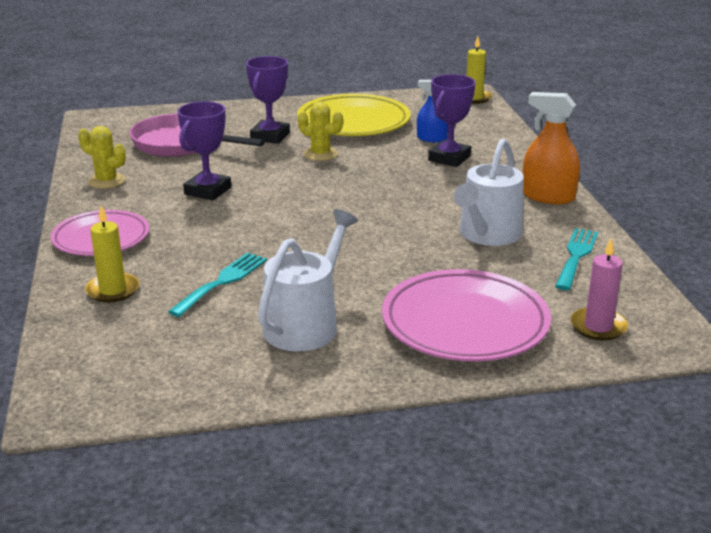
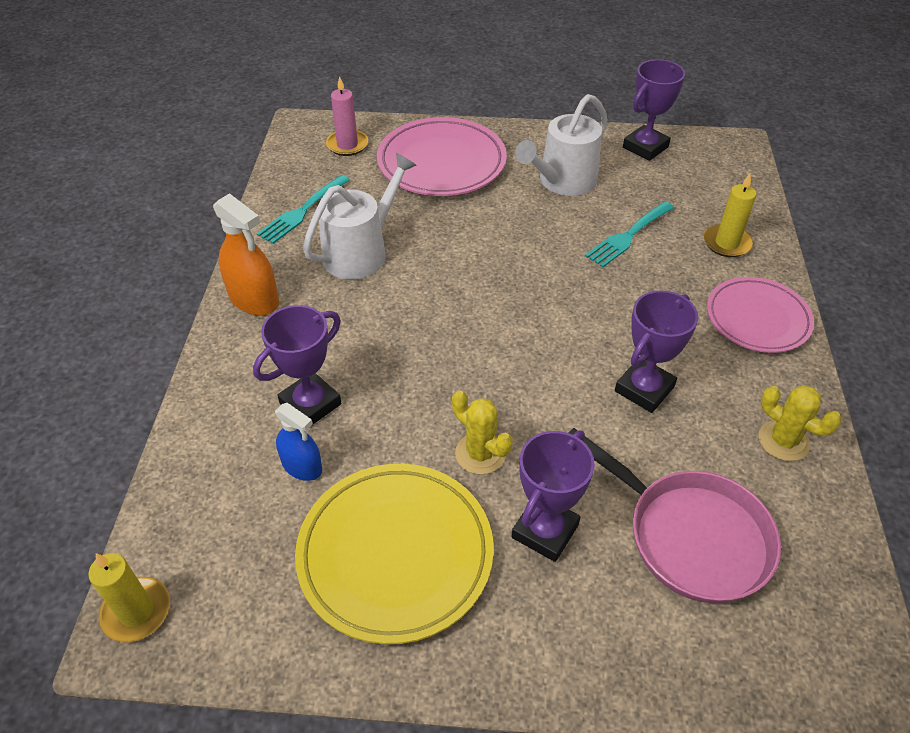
camera: 165 degrees left, 20 degrees up
none -> purple trophy [623,59,685,161]

